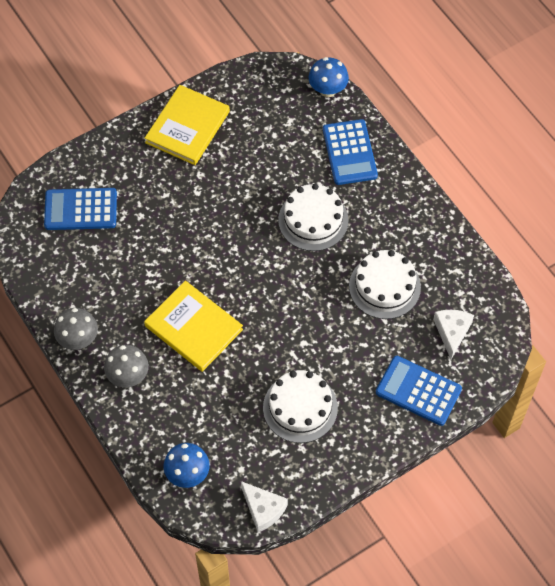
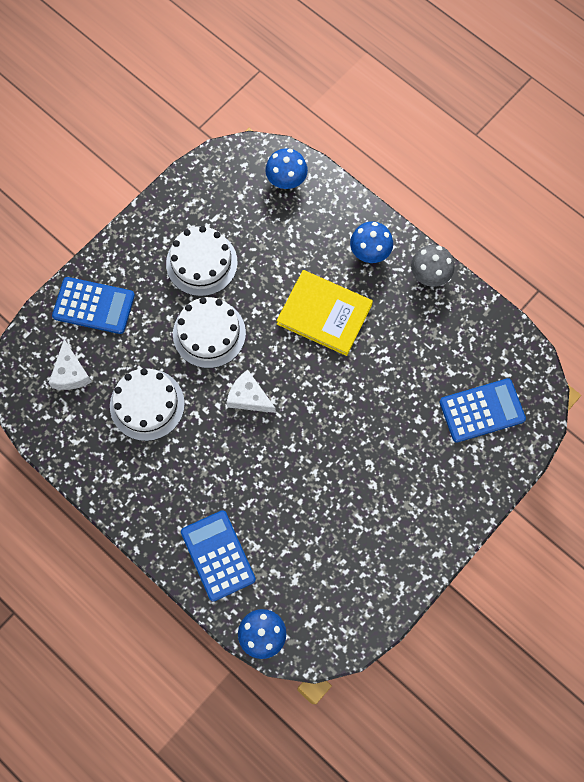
camera: 165 degrees right, 10 degrees up
grey mushroom [104,345,149,387] -> blue mushroom [350,221,393,263]
yellow book [145,85,230,165] -> none
white cheese [241,481,288,532] -> white cheese moved to [226,370,276,413]
white cake [278,183,348,251] -> white cake moved to [173,297,246,368]

